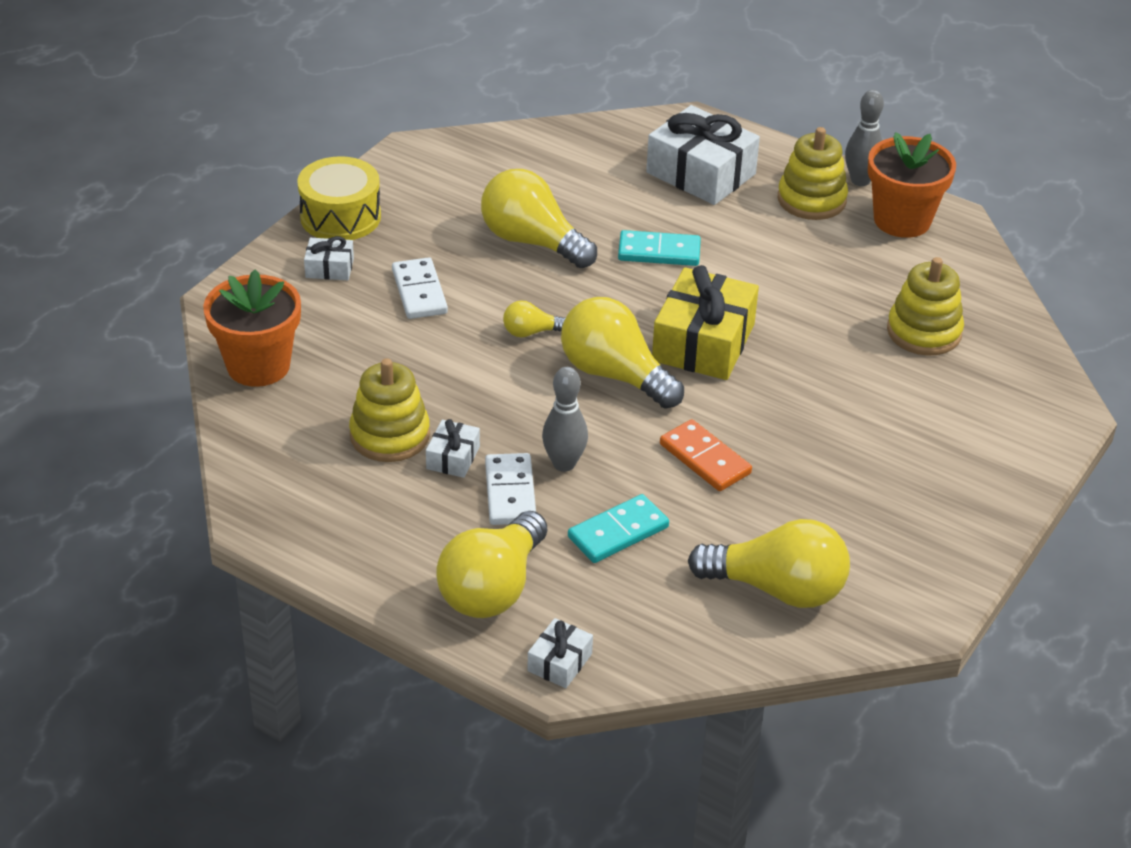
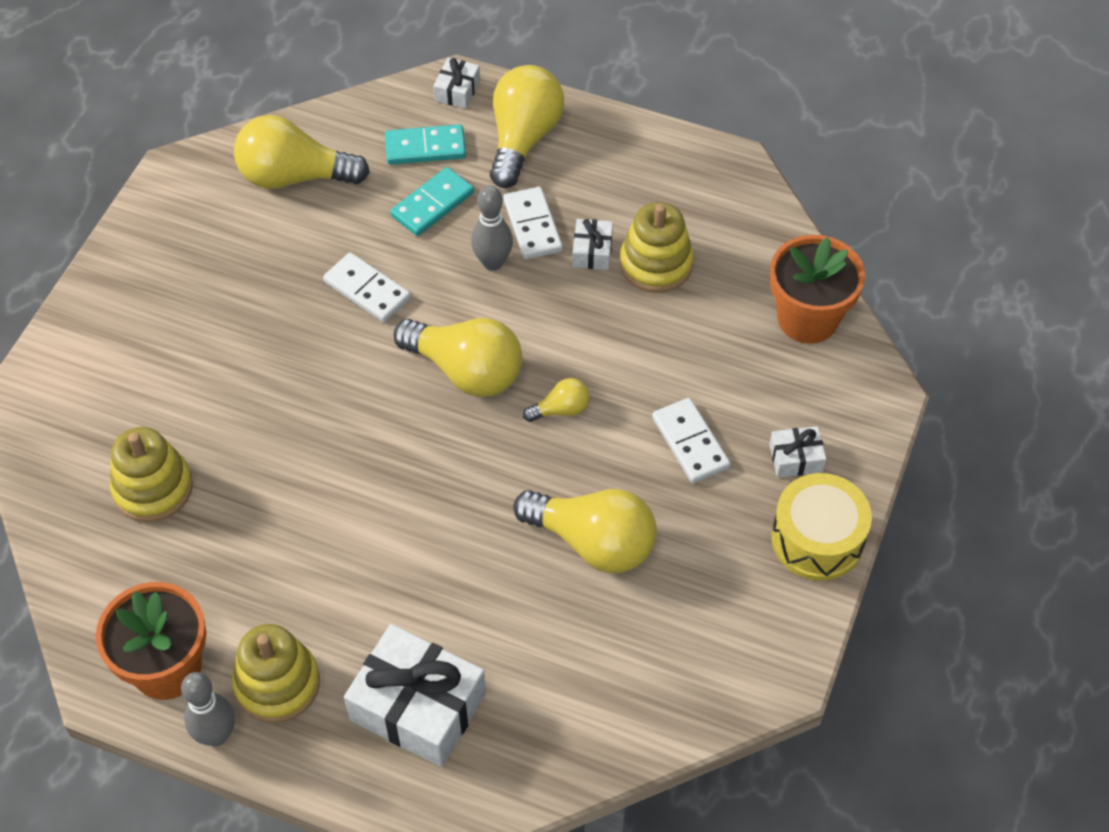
camera: 170 degrees right, 15 degrees up
turquoise domino [618,230,701,266] -> turquoise domino moved to [385,124,466,165]
yellow gift [652,265,759,380] -> none
orange domino [660,419,752,491] -> white domino [323,252,411,322]

